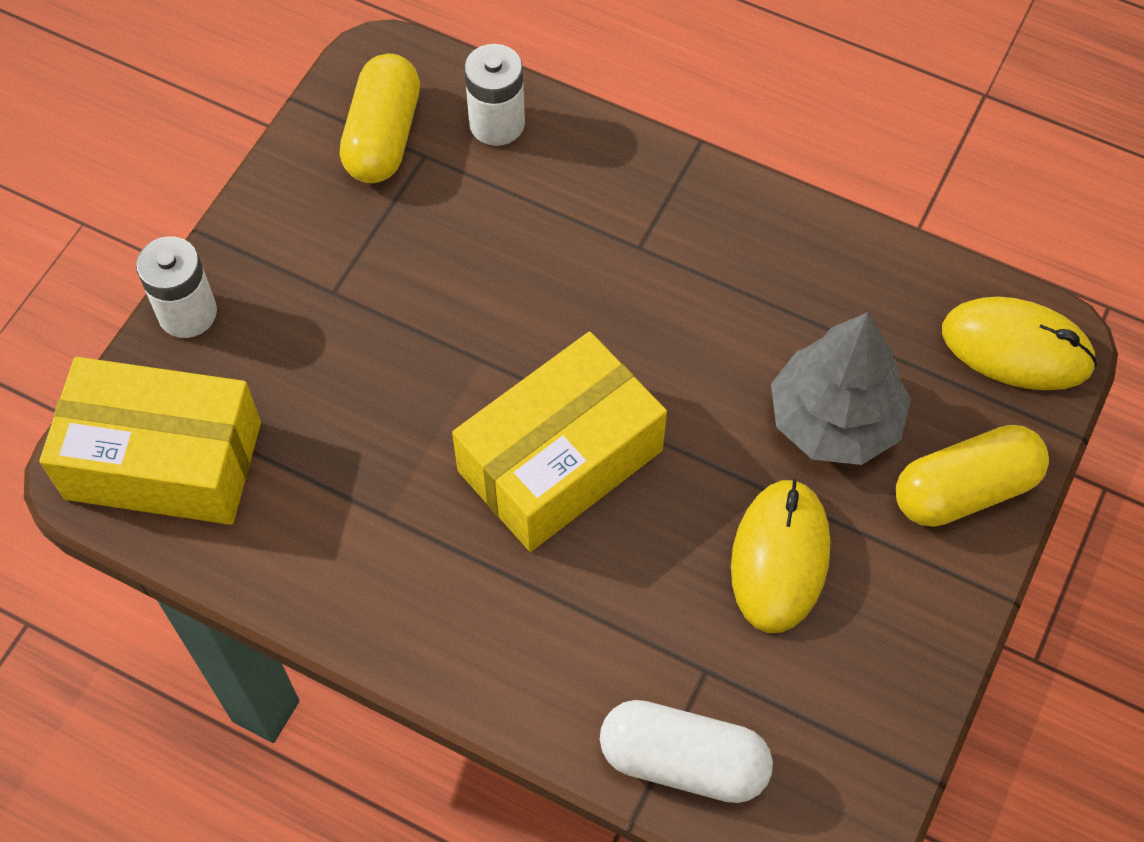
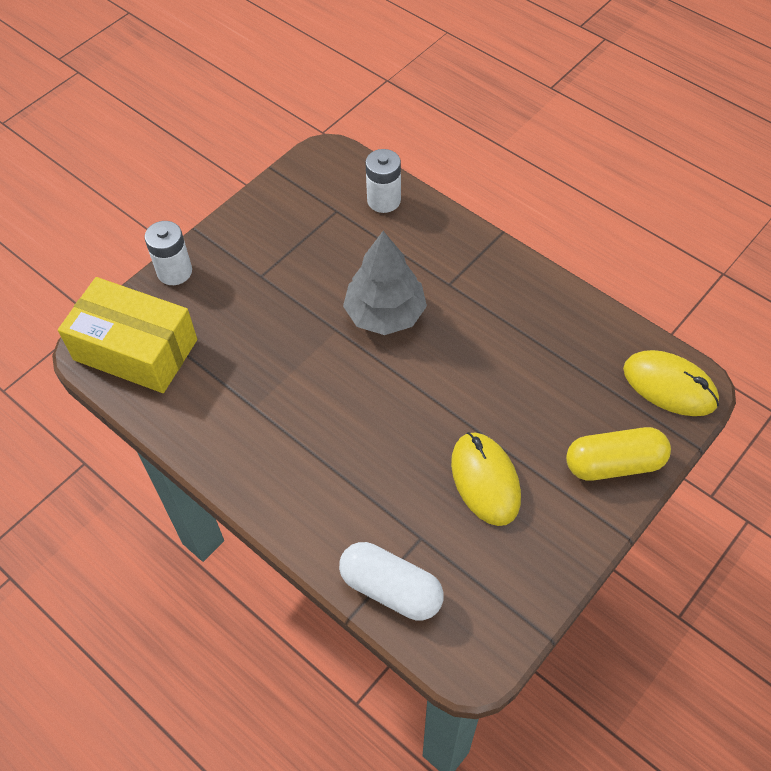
camera: 15 degrees right, 5 degrees down
yellow capsule [340,54,420,183] -> none
yellow box [452,332,667,552] -> none
yellow mouse [731,479,830,633] -> yellow mouse turned 45 degrees counterclockwise [451,432,521,526]
grey tree [771,312,911,465] -> grey tree moved to [343,231,427,335]

